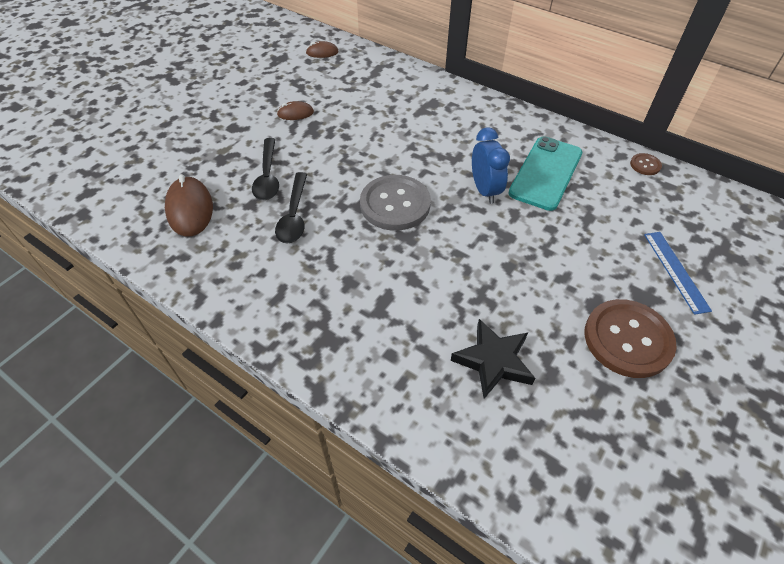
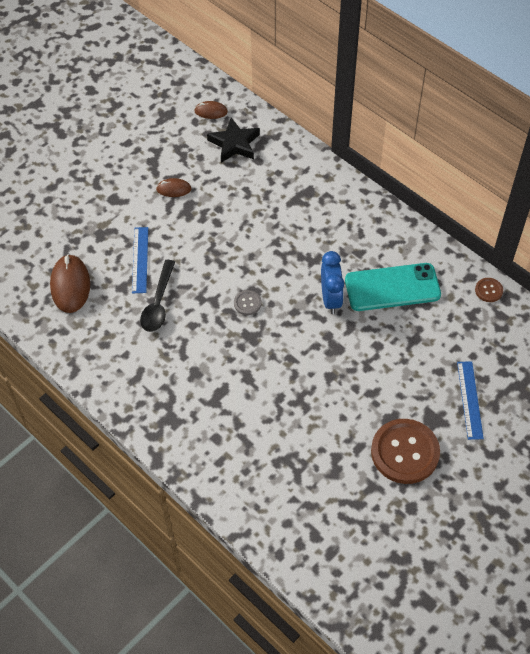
camera: 10 degrees right, 5 degrees up
black spoon [252,138,279,200] -> blue ruler [132,227,148,293]
grey button [360,175,431,231] -> grey button [234,290,262,315], size x0.44
black star [451,319,535,399] -> black star moved to [207,117,260,163]
turquoise phone [508,137,582,211] -> turquoise phone turned 45 degrees clockwise [345,263,441,311]

